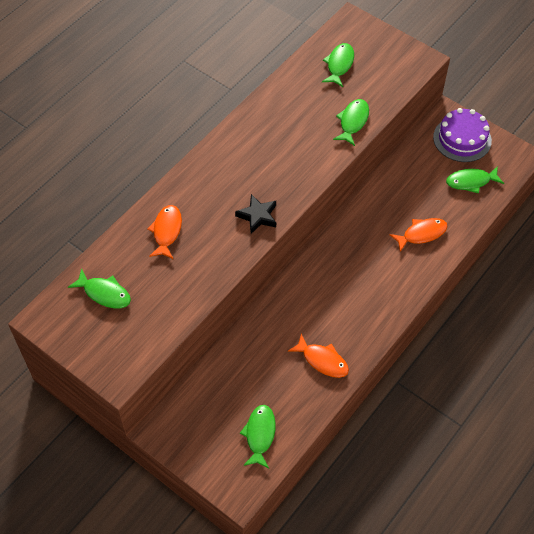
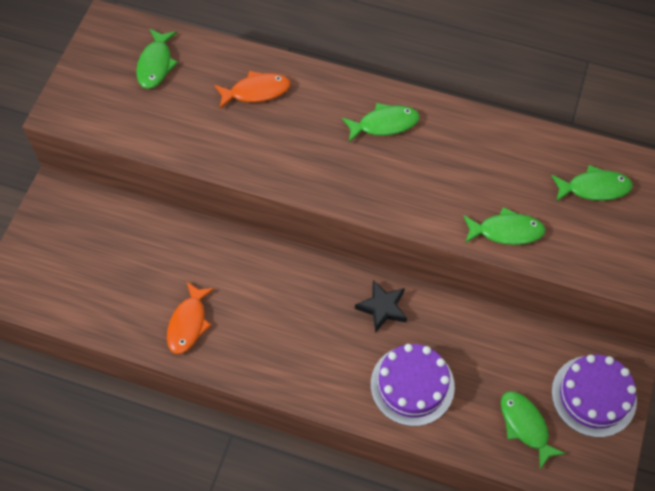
camera: 70 degrees right, 5 degrees up
black star [235,194,276,234] -> black star moved to [355,280,407,333]
green fish [240,405,276,468] -> green fish moved to [342,103,420,142]
orange fish [390,218,448,252] -> purple cake [371,344,455,426]

